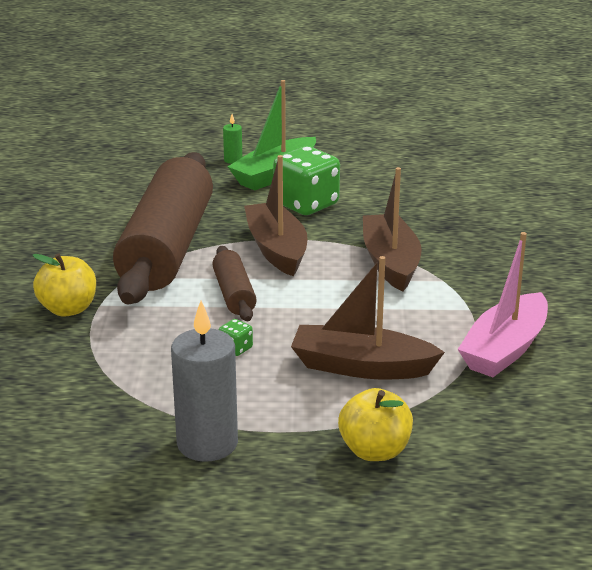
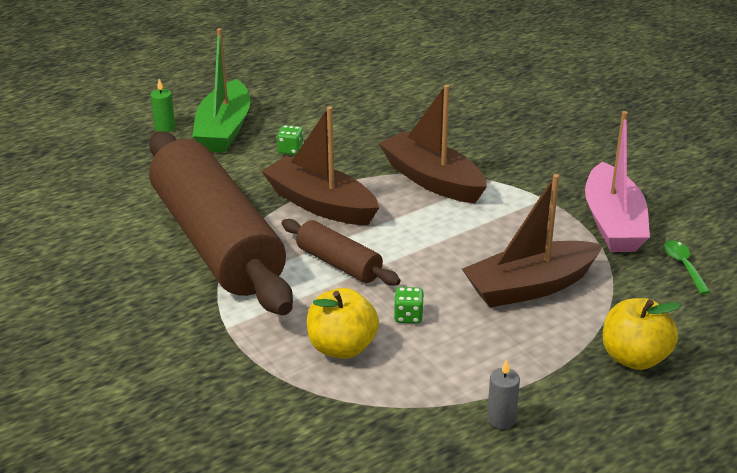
camera: 35 degrees left, 5 degrees up
yellow apple [32,253,96,316] -> yellow apple moved to [307,288,379,359]
grey candle [171,301,238,462] -> grey candle [487,359,520,429], size x0.45
green dice [273,146,340,215] -> green dice [277,125,304,155], size x0.42
none -> green spoon [664,240,710,294]

